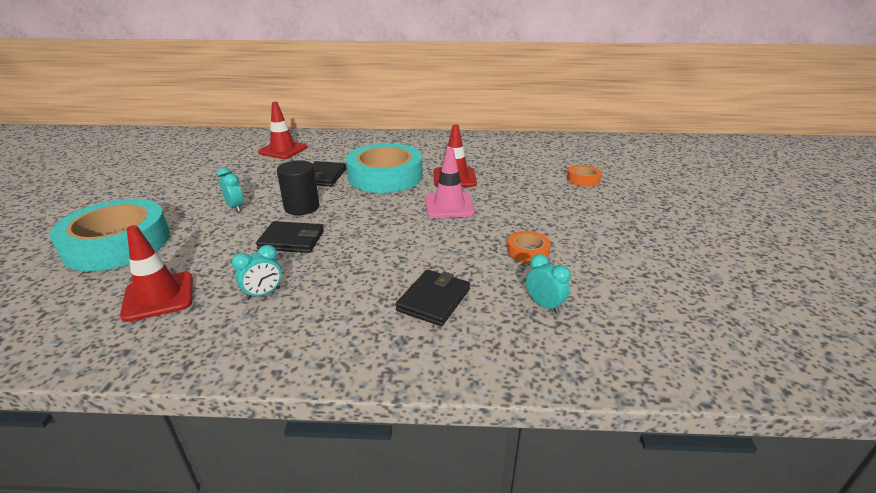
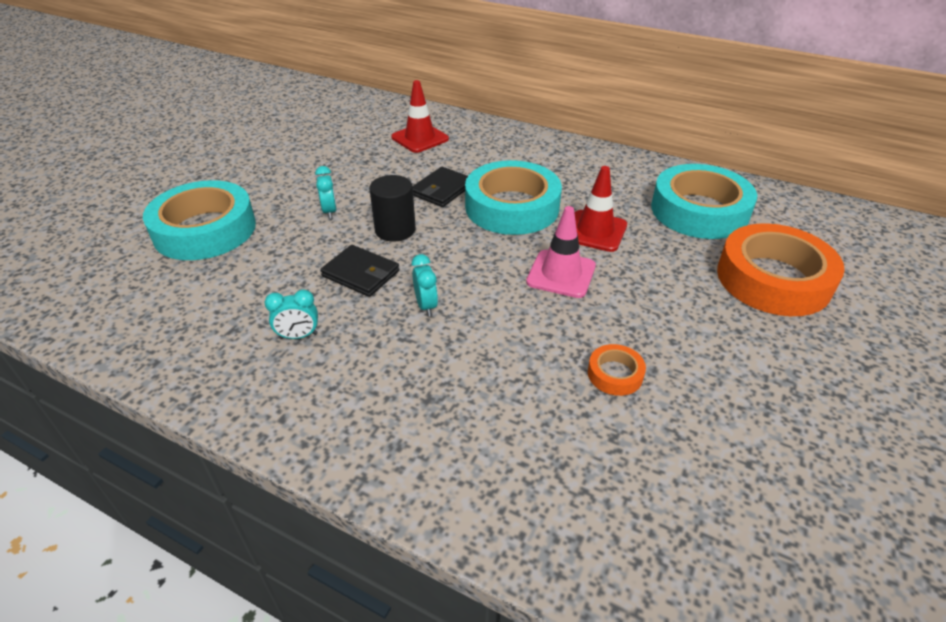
camera: 25 degrees right, 10 degrees up
red traffic cone [120,225,193,322] -> none
black wallet [395,269,470,326] -> none
turquoise clock [526,254,571,314] -> turquoise clock moved to [412,254,438,317]
orange tape [567,165,602,186] -> orange tape [717,223,845,316], size x2.32
none -> turquoise tape [651,164,757,239]

